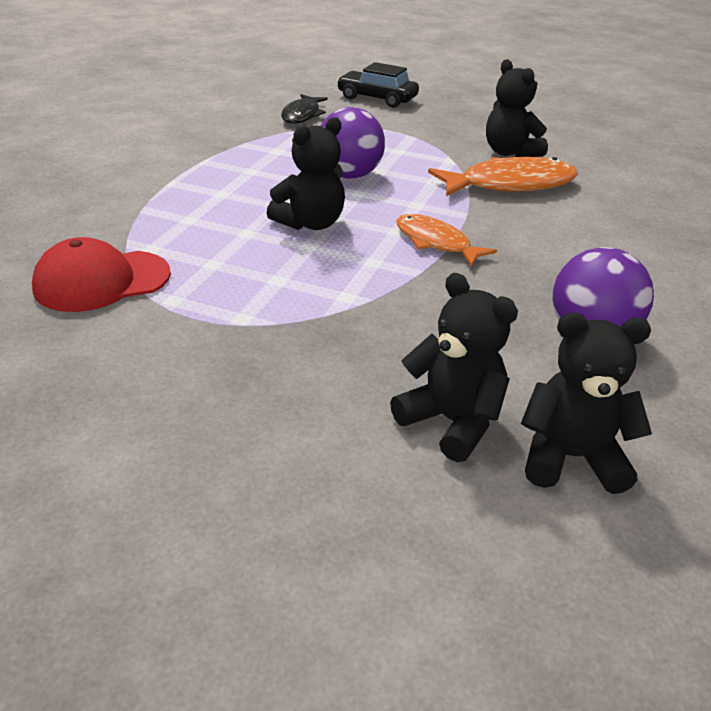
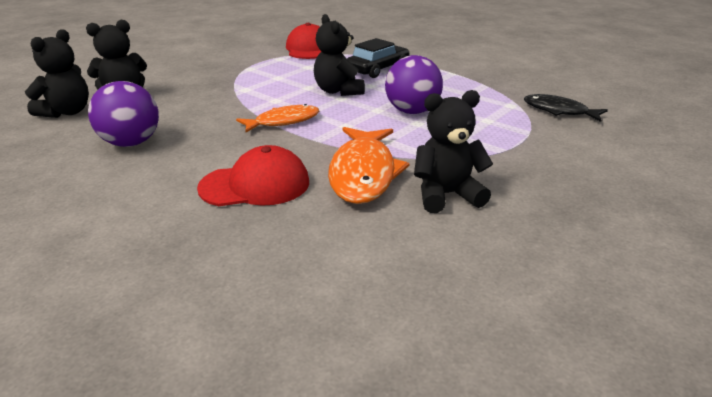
camera: 110 degrees right, 5 degrees down
black car [337,62,419,108] -> black car moved to [347,38,409,78]
none -> red cap [197,145,309,206]

